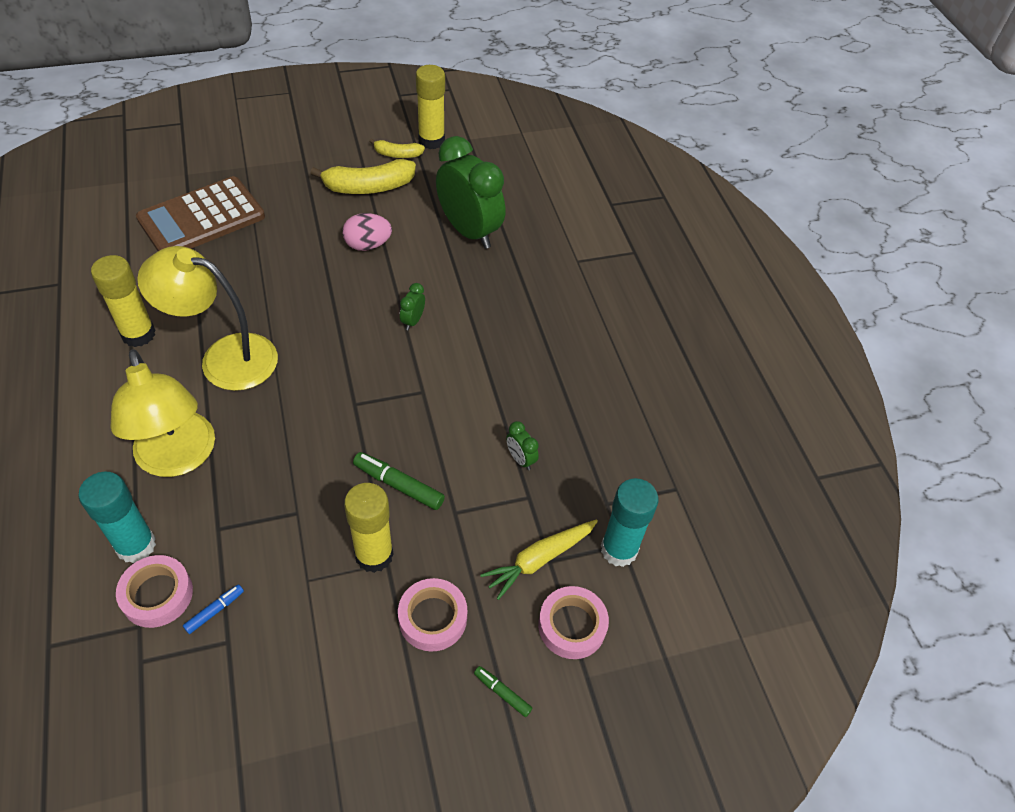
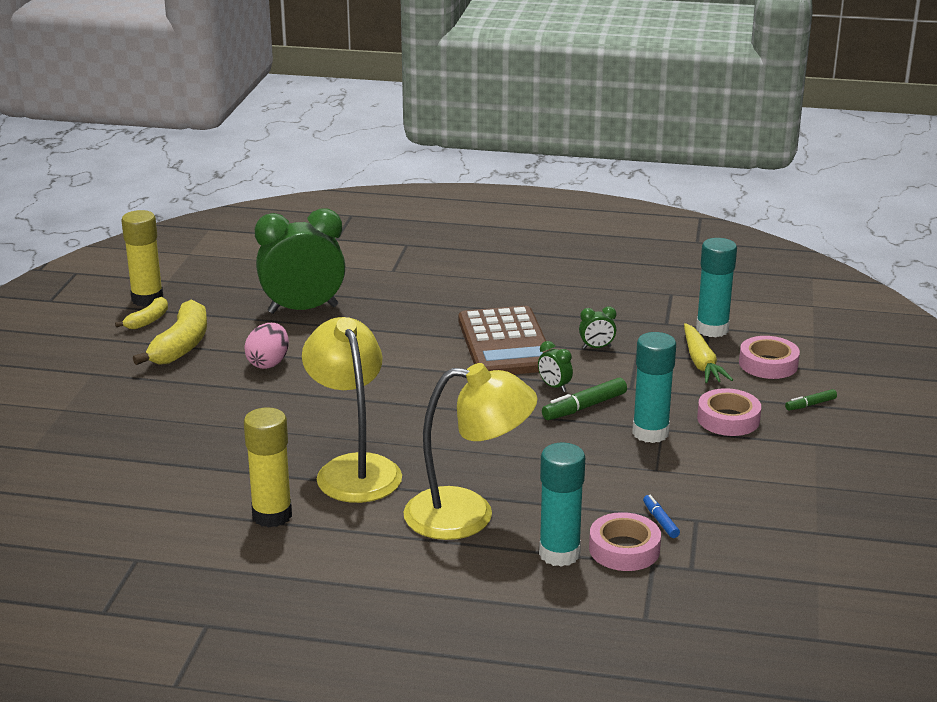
camera: 60 degrees left, 25 degrees down
brown calculator [136,176,265,251] -> brown calculator moved to [459,306,550,374]
yellow lamp [137,246,278,391] -> yellow lamp turned 120 degrees clockwise [302,317,402,503]
yellow glue stick [344,483,394,573] -> turquoise glue stick [632,332,676,443]
green clock [400,283,425,330] -> green clock moved to [538,341,573,392]

